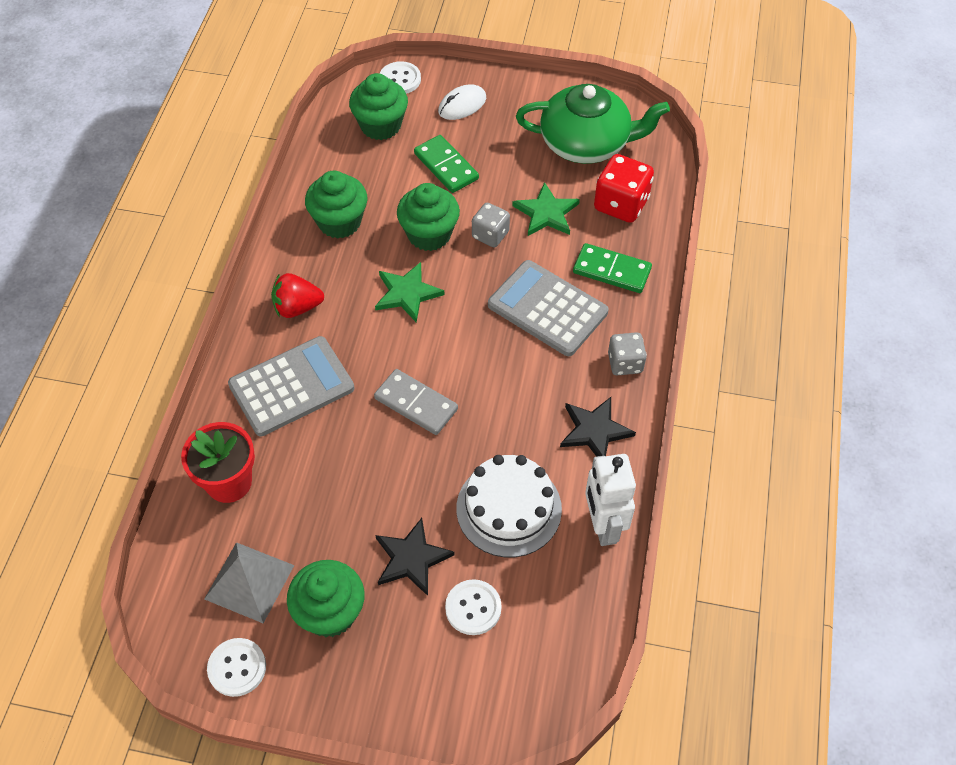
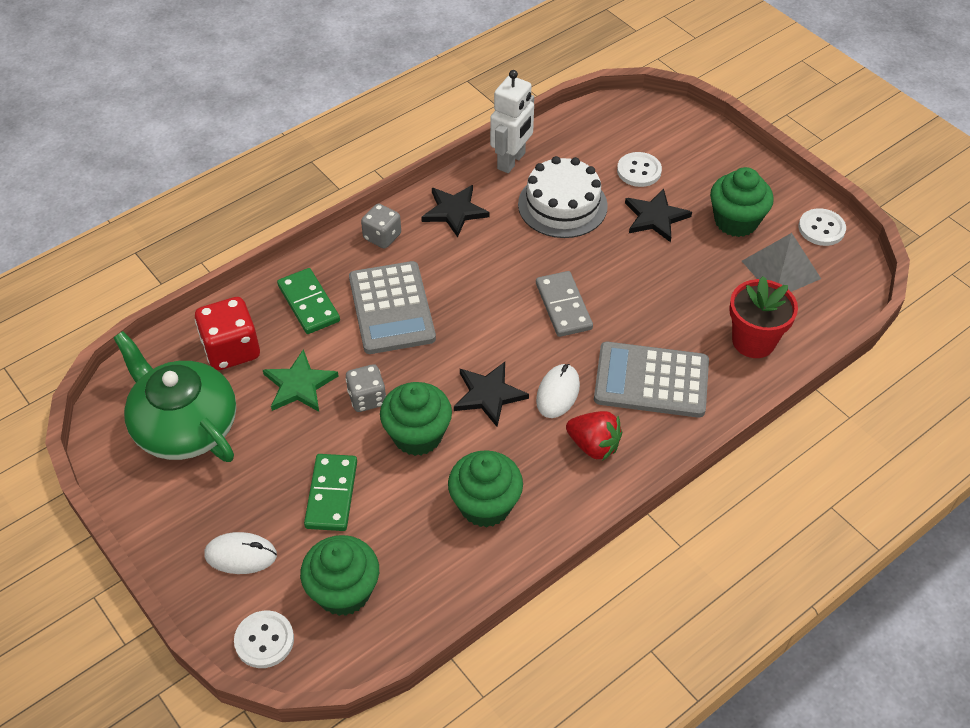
camera: 140 degrees left, 5 degrees down
green star [375,262,445,322] -> black star [454,362,529,427]
none -> white mouse [536,364,580,418]

